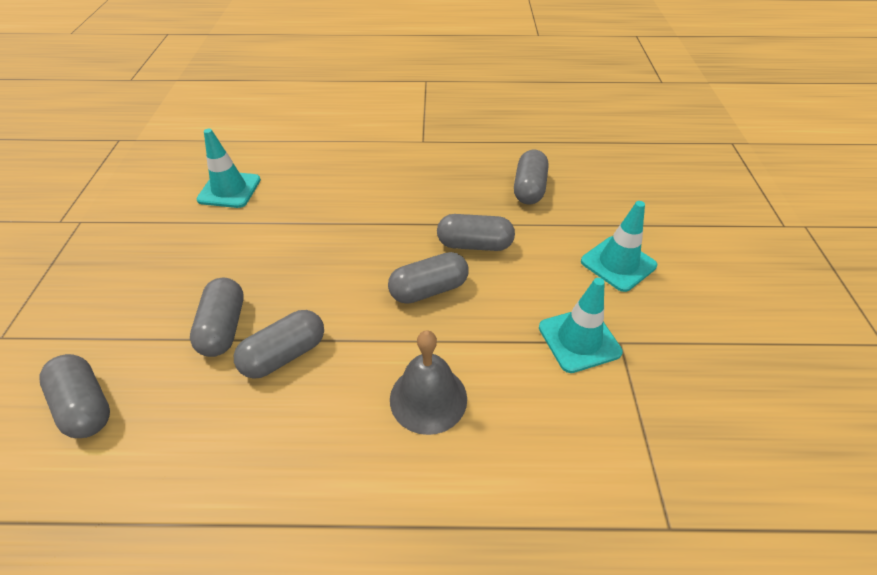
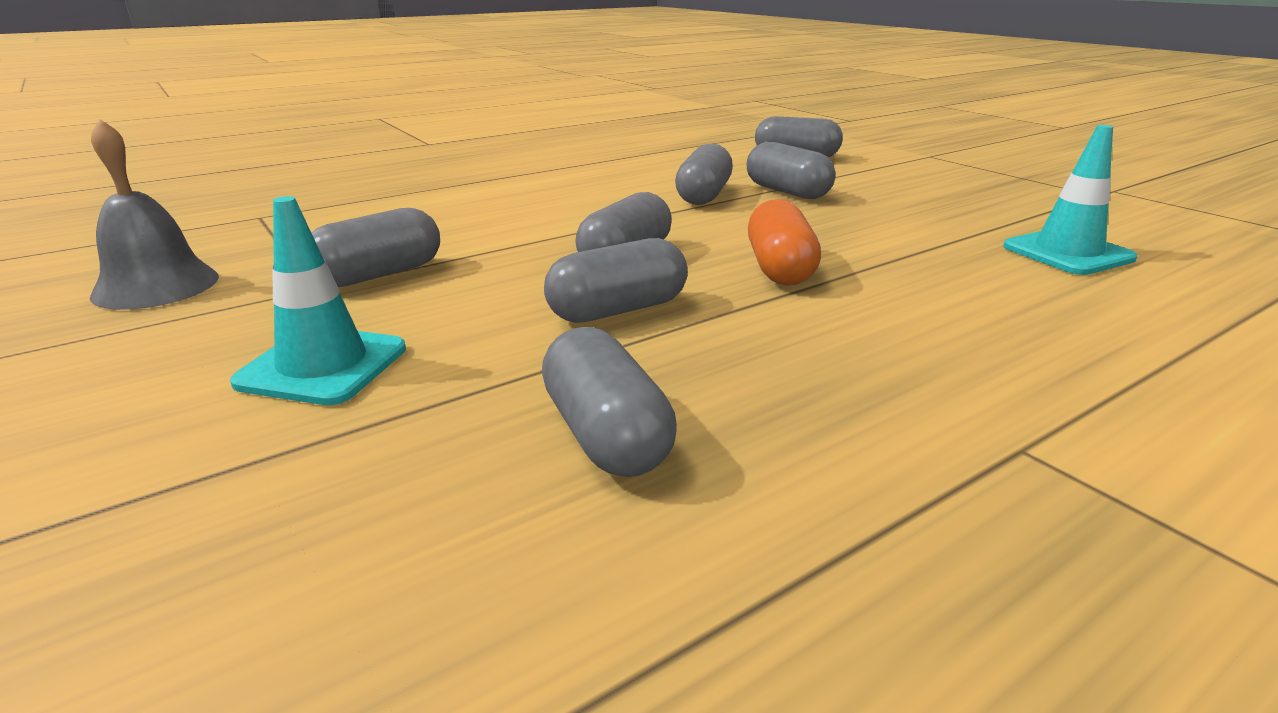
camera: 145 degrees right, 20 degrees down
grey bell [390,330,467,435] -> grey bell moved to [90,119,219,310]
turquoise traffic cone [539,278,623,373] -> grey capsule [312,208,440,287]
none -> orange capsule [748,199,821,286]

